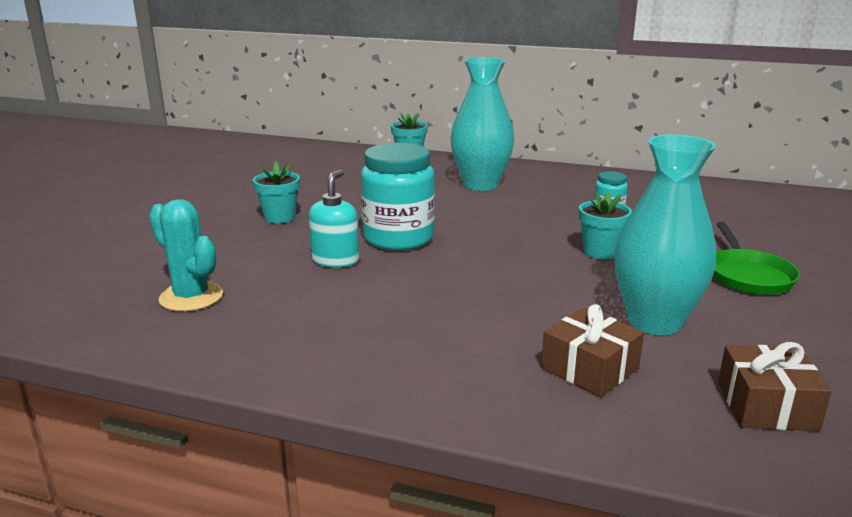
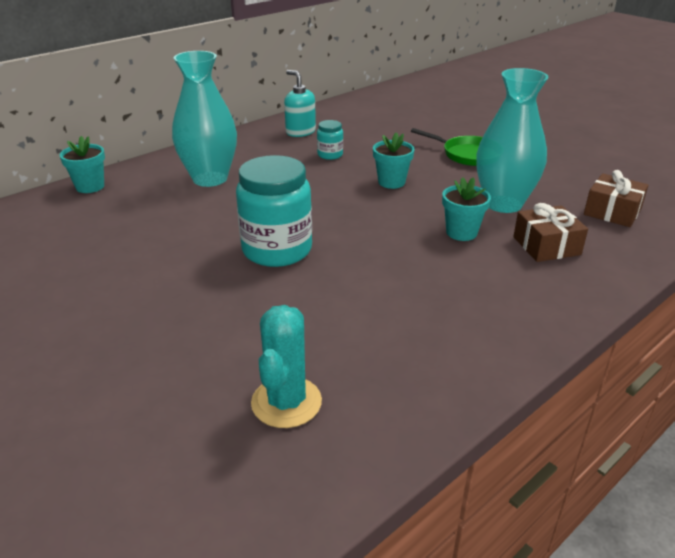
camera: 60 degrees left, 10 degrees up
turquoise cactus [149,199,223,312] -> turquoise cactus turned 60 degrees counterclockwise [251,305,322,428]
turquoise flower pot [253,161,300,224] -> turquoise flower pot moved to [442,177,491,241]
turquoise soap dispenser [309,170,359,268] -> turquoise soap dispenser moved to [284,70,316,137]

